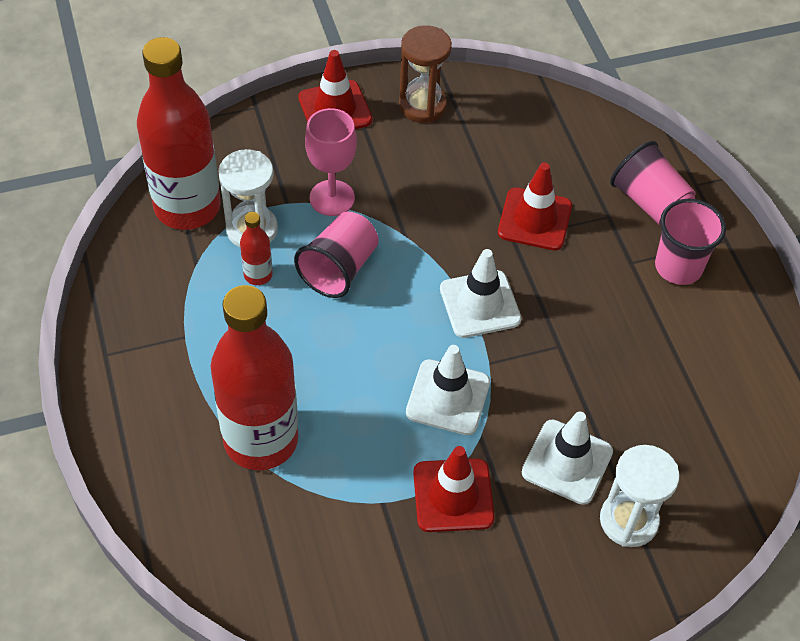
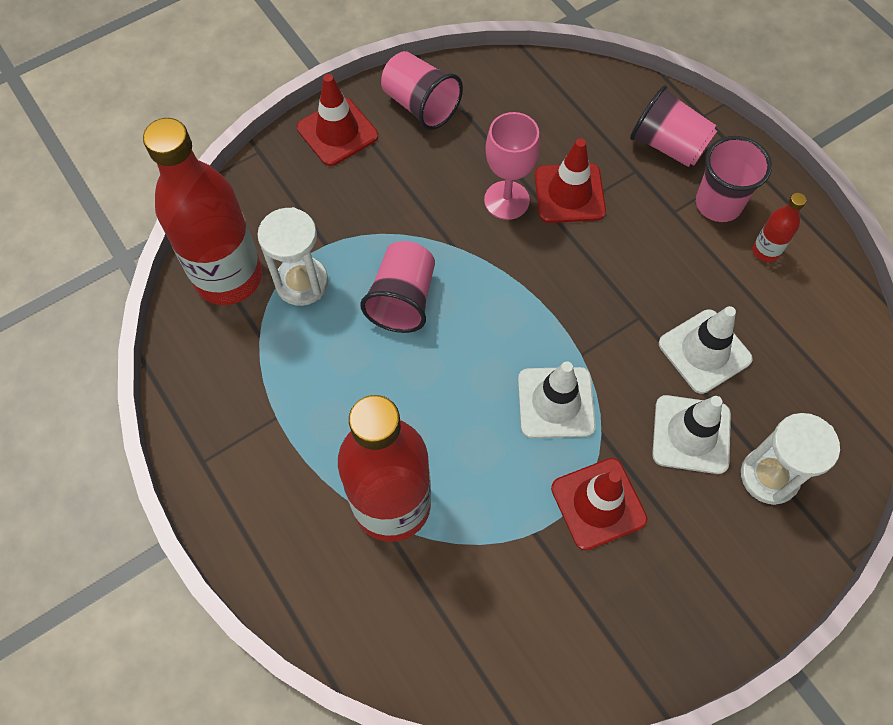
camera: 15 degrees left, 10 degrees up
red bottle [240,212,272,285] -> red bottle moved to [752,193,806,262]
pink goblet [305,108,357,216] -> pink goblet moved to [484,112,540,220]
brown hourglass [399,25,452,123] -> pink cup [381,51,463,130]
white traffic cone [440,249,522,338] -> white traffic cone moved to [659,306,753,394]

